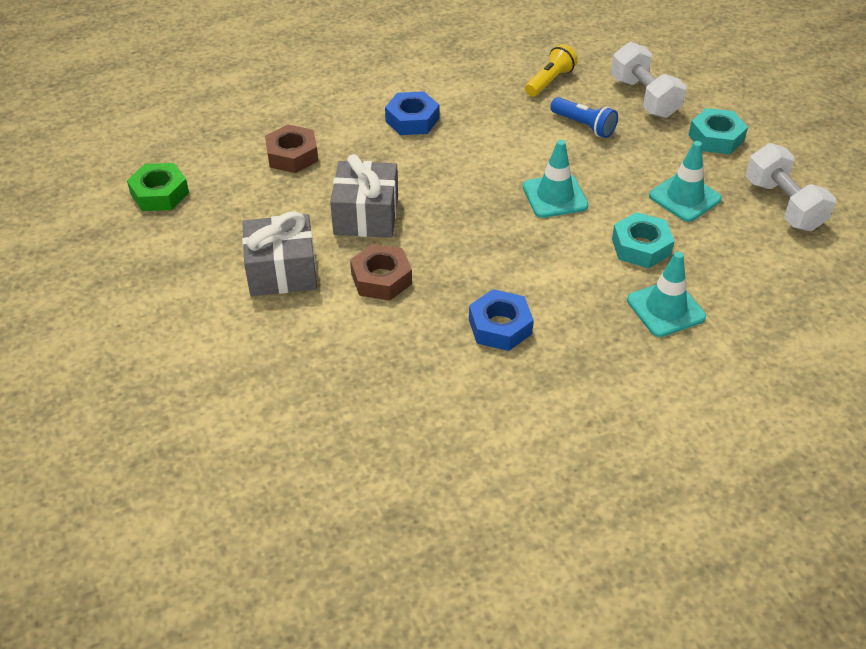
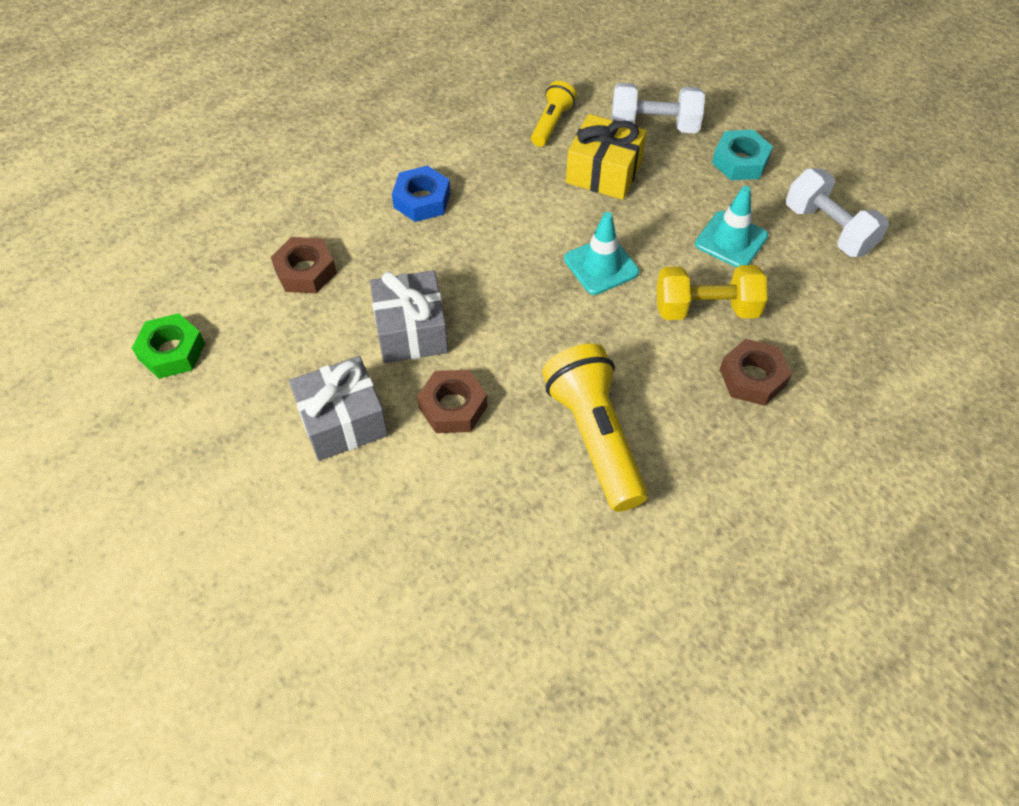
camera: 15 degrees left, 10 degrees up
blue nut [469,289,534,351] -> yellow flashlight [542,343,648,512]
blue flashlight [550,97,618,138] -> yellow gift [566,114,647,200]
white dumbbell [611,42,686,118] -> white dumbbell turned 45 degrees counterclockwise [611,83,705,133]
turquoise nut [612,212,674,268] -> yellow dumbbell [657,265,767,320]
turquoise traffic cone [627,251,706,337] -> brown nut [720,339,792,406]

